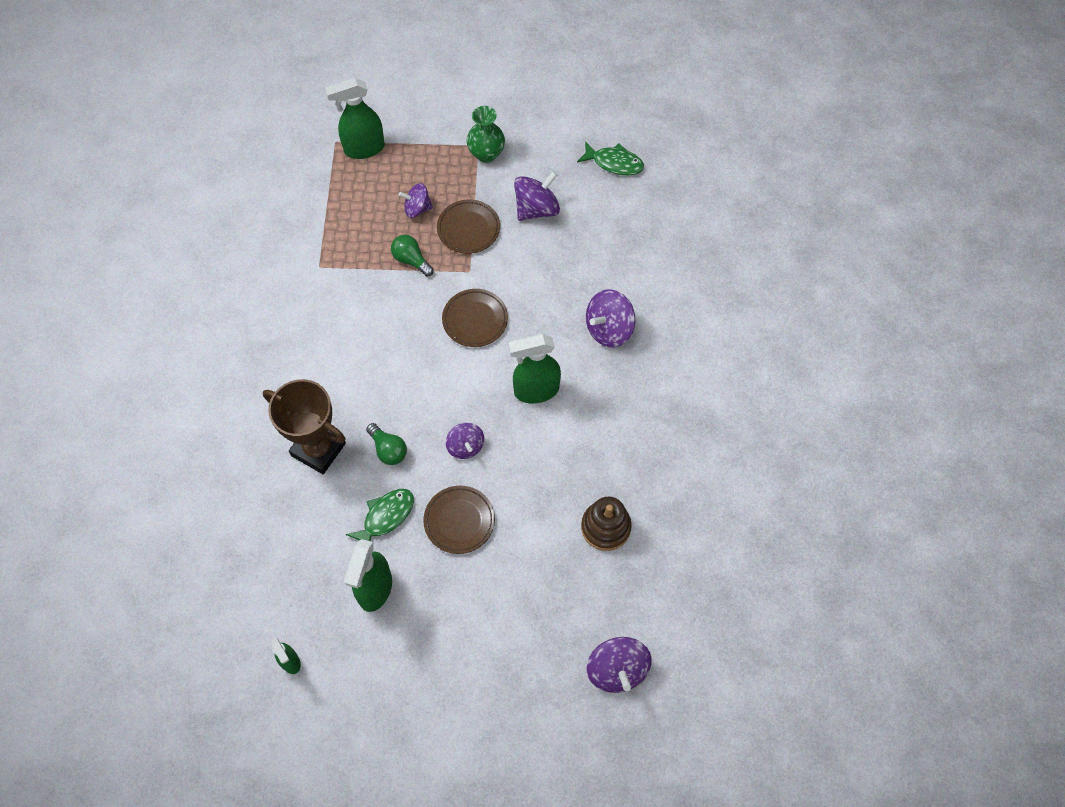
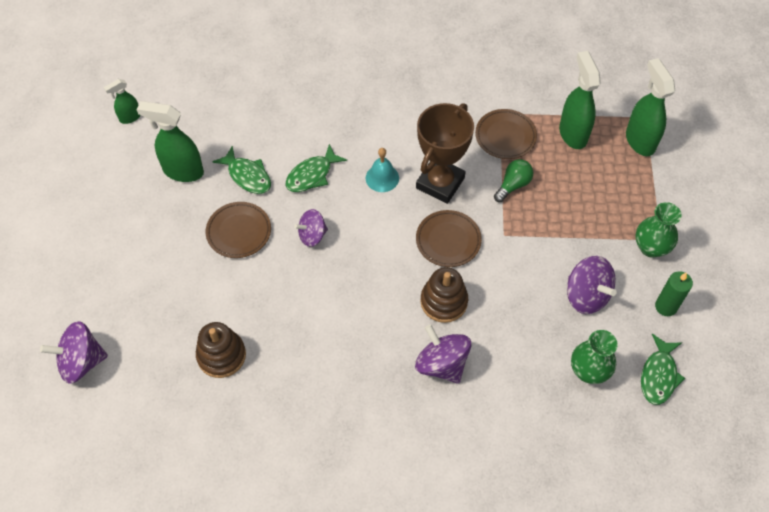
camera: 90 degrees right, 5 degrees down
brown trophy [263,379,346,474] -> brown trophy moved to [416,103,474,204]
green light bulb [366,423,407,465] -> green fish [286,144,347,192]
purple spinning top [399,183,433,218] -> none
brown plate [437,199,500,254] -> brown plate moved to [475,109,537,159]
green spray bottle [508,334,561,403] -> green spray bottle moved to [559,51,601,149]
none -> turquoise bell [366,148,399,192]
none -> brown stacking toy [420,267,468,323]
none -> green vase [571,330,618,384]
none -> green candle [655,271,693,316]

